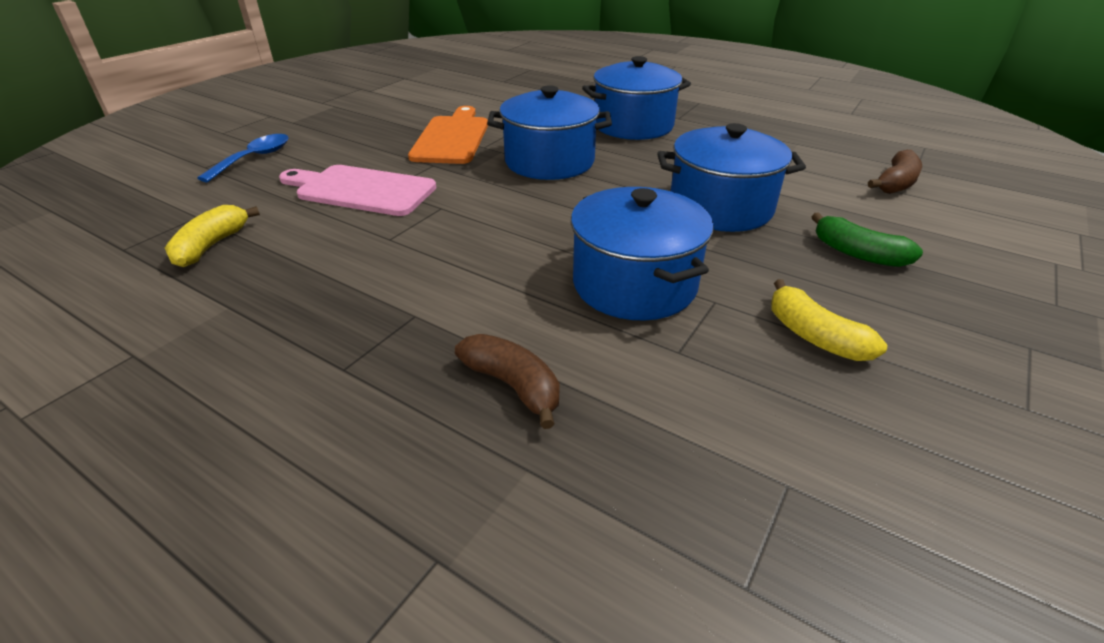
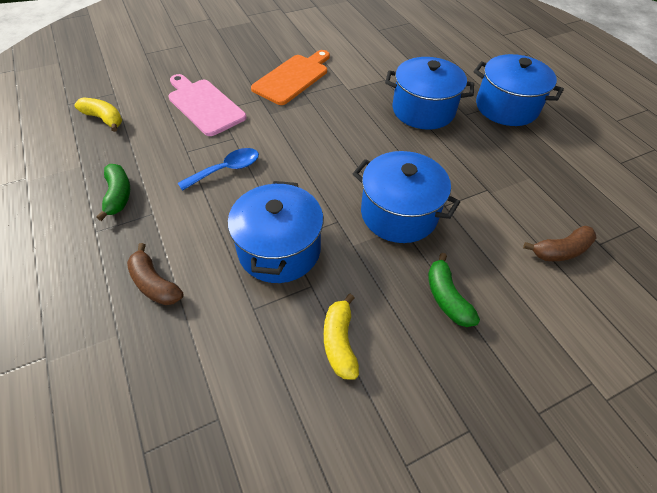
camera: 30 degrees right, 15 degrees up
yellow banana [165,205,260,267] -> yellow banana turned 75 degrees clockwise [74,97,122,132]
blue spoon [197,134,289,182] -> blue spoon moved to [178,148,259,191]
brown banana [455,334,559,429] -> brown banana turned 150 degrees clockwise [127,243,184,305]
blue pot [487,85,612,180] -> blue pot moved to [474,54,564,126]
none -> green banana [96,164,130,221]

